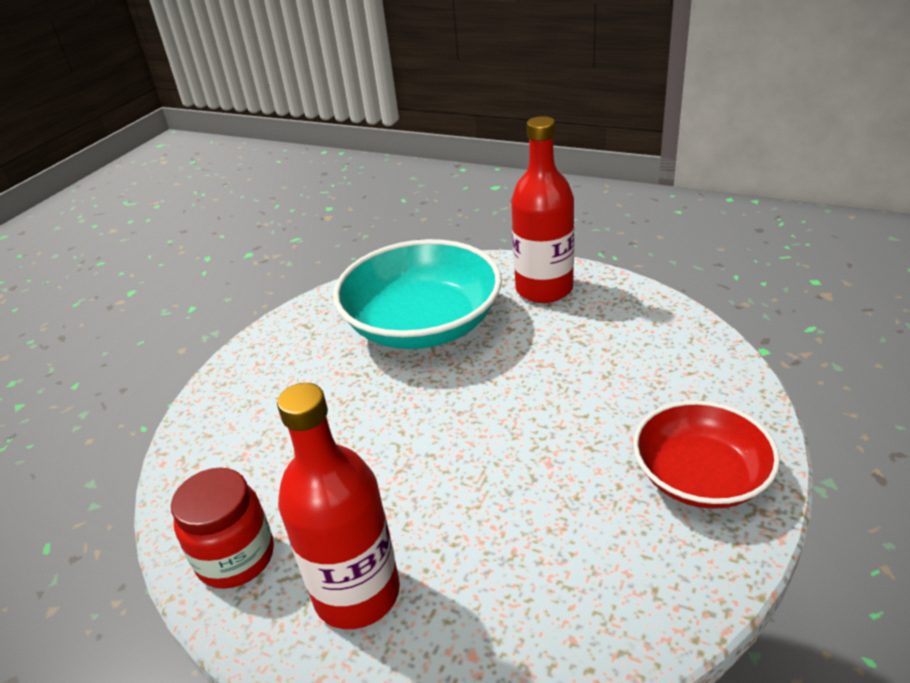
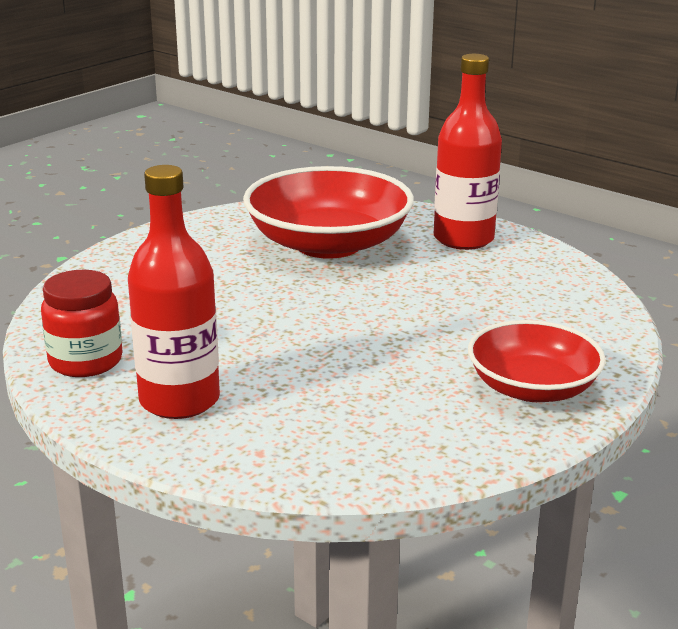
camera: 10 degrees right, 10 degrees down
turquoise bowl [333,239,502,349] -> red bowl [243,166,414,259]

